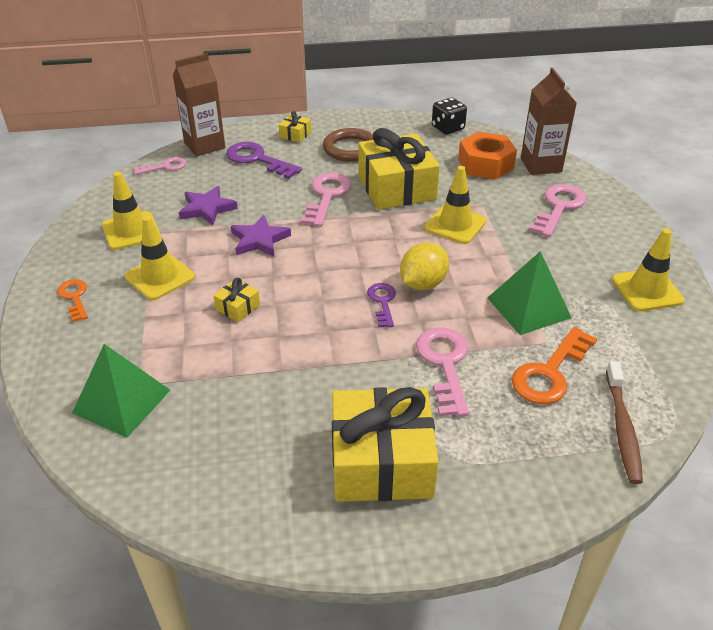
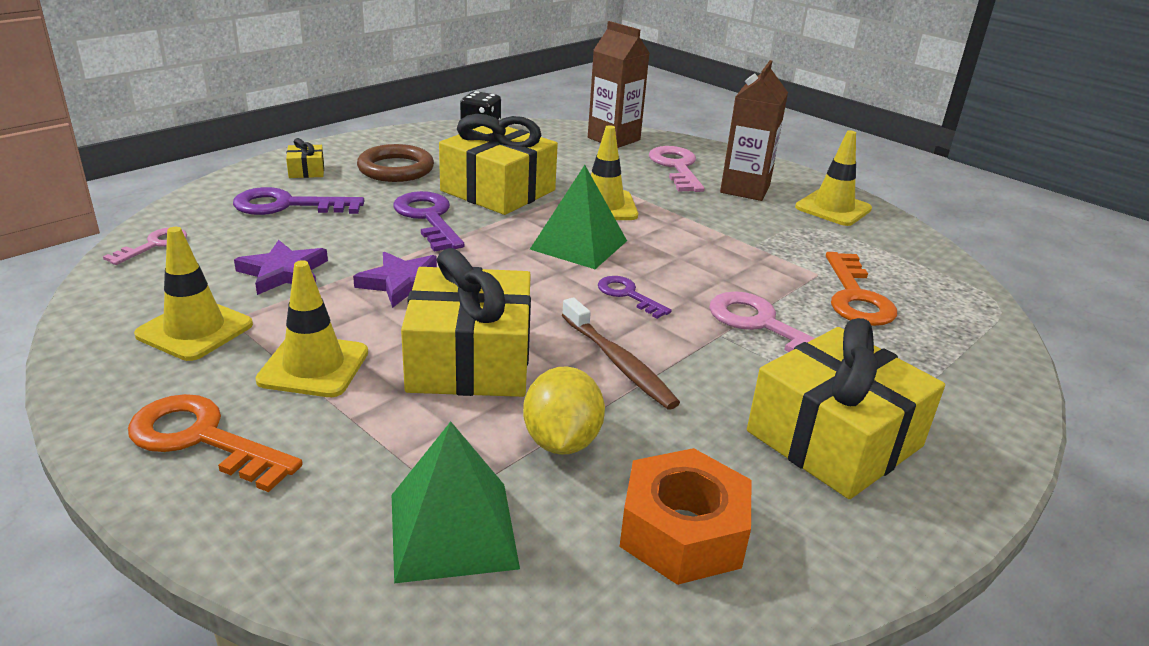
camera: 40 degrees left, 10 degrees down
orange key [57,279,88,322] -> orange key [128,394,303,492], size x1.67
brown carton [173,53,225,156] -> brown carton moved to [720,60,788,201]
yellow gift [213,278,260,322] -> yellow gift [401,248,531,397], size x2.41
pink key [301,173,352,227] -> purple key [393,191,465,252]
yellow lemon [400,242,449,290] -> yellow lemon moved to [523,367,605,455]
orange nut [458,132,517,180] -> orange nut moved to [620,448,751,585]
green pyramid [488,251,572,335] -> green pyramid moved to [530,165,627,269]
brown toothbrush [606,361,643,484] -> brown toothbrush moved to [562,297,680,410]

